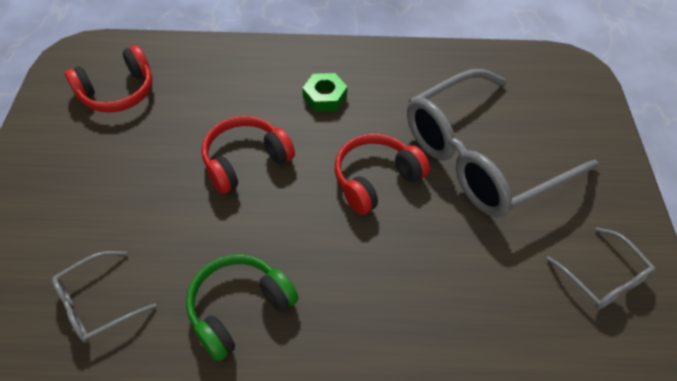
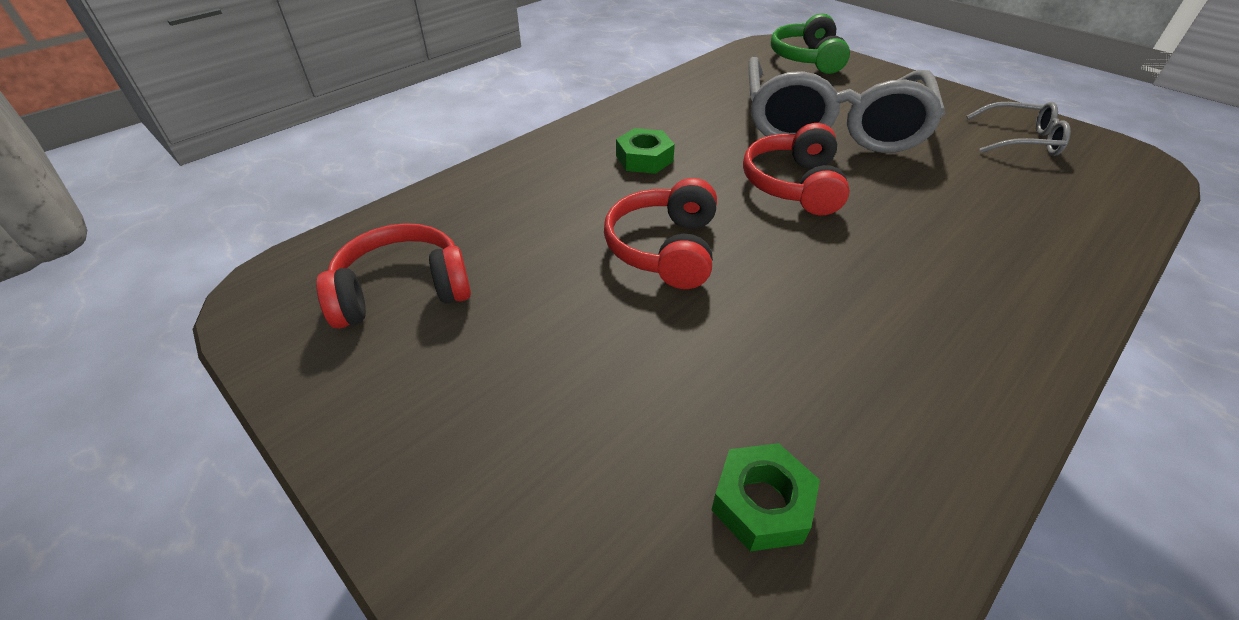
camera: 45 degrees left, 10 degrees down
grey glasses [52,251,156,343] -> green nut [712,443,820,552]
red headphones [65,45,152,113] -> red headphones turned 120 degrees counterclockwise [316,223,471,329]
green headphones [186,254,298,362] -> green headphones moved to [771,13,850,74]

